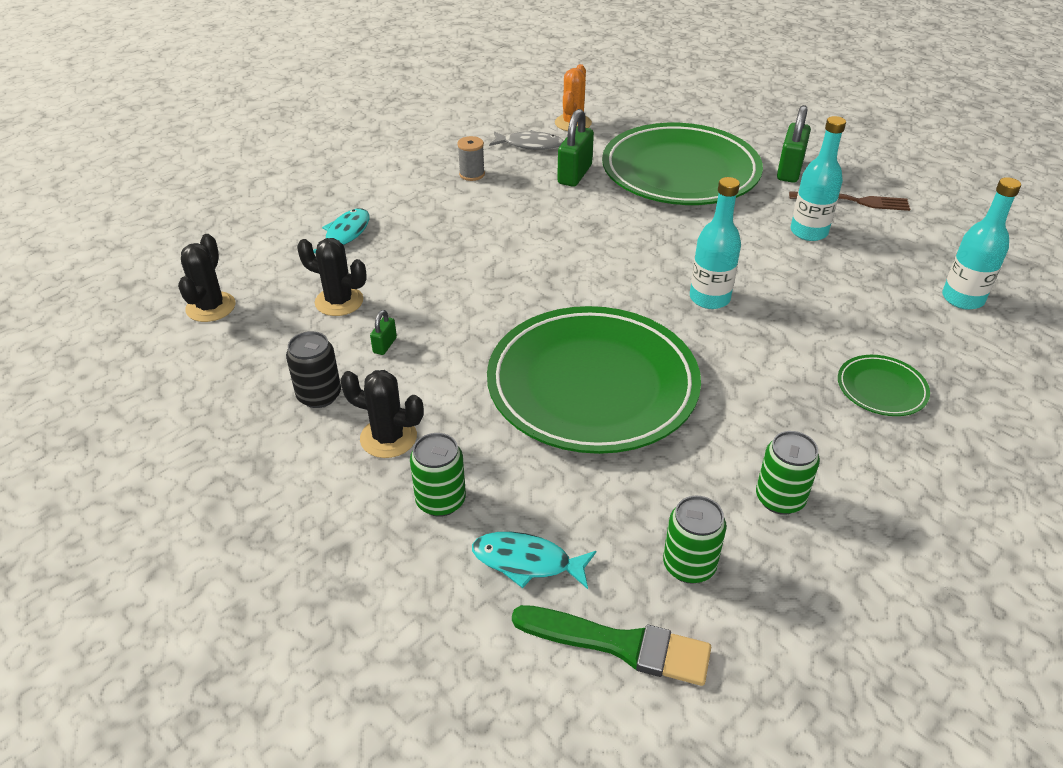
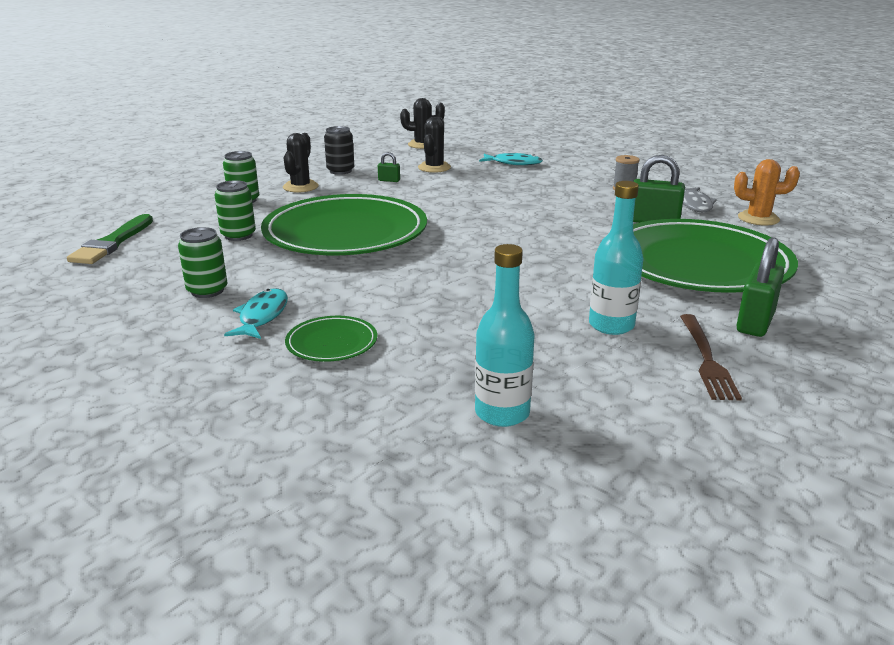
camera: 85 degrees right, 15 degrees down
turquoise fish [472,532,596,589] -> turquoise fish moved to [224,288,288,339]
green can [663,496,727,584] -> green can moved to [215,180,256,241]
turquoise bottle [690,177,741,309] -> none
green padlock [777,105,811,183] -> green padlock turned 75 degrees counterclockwise [736,237,784,337]

